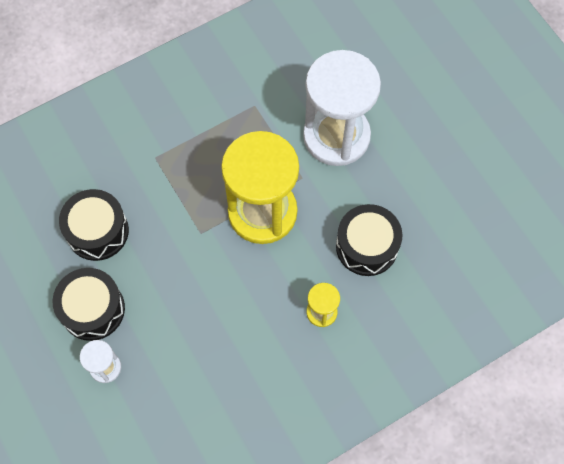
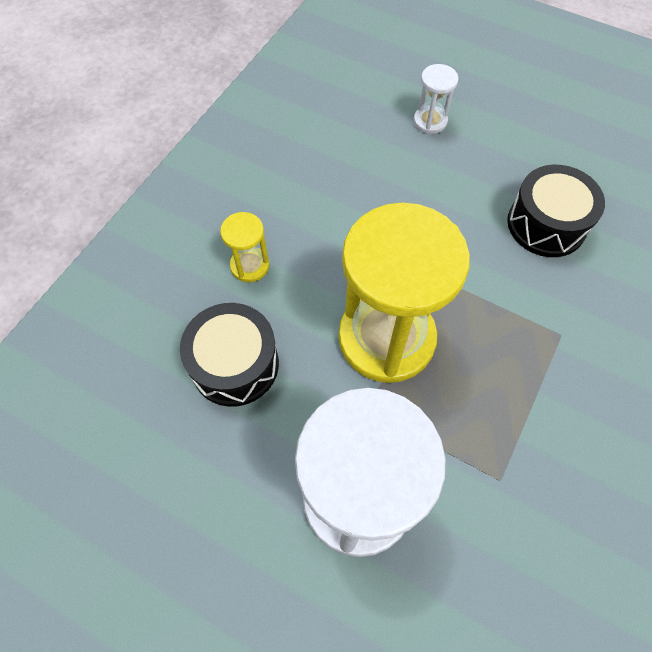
camera: 150 degrees right, 5 degrees down
black drum [53,268,125,341] -> none

